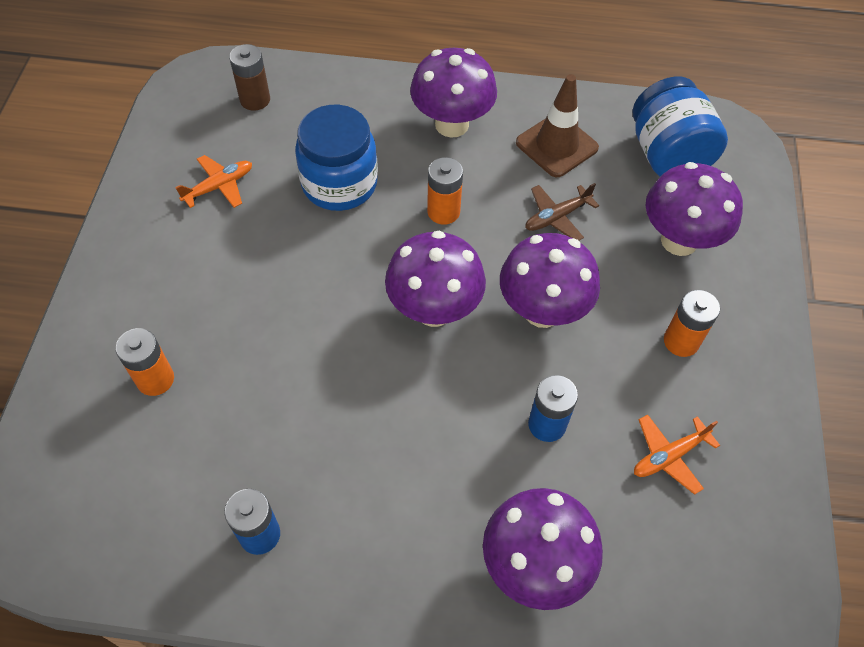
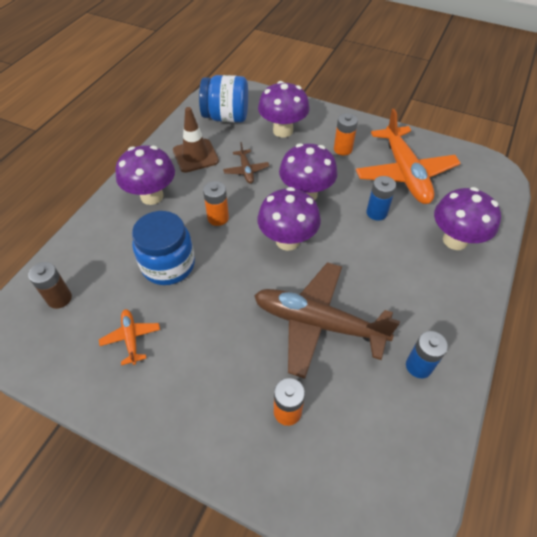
camera: 70 degrees left, 5 degrees down
orange plane [634,414,720,495] -> orange plane [356,109,461,204], size x2.25
none -> brown plane [254,262,400,379]

